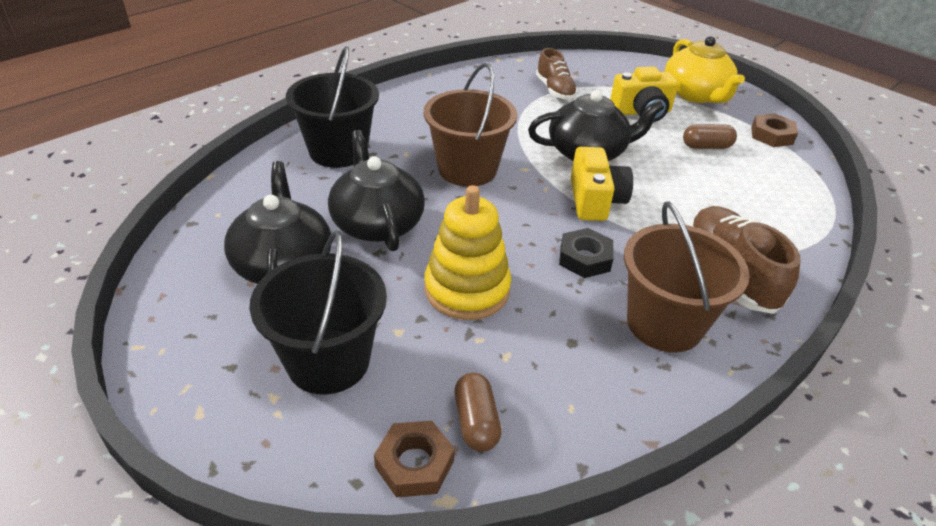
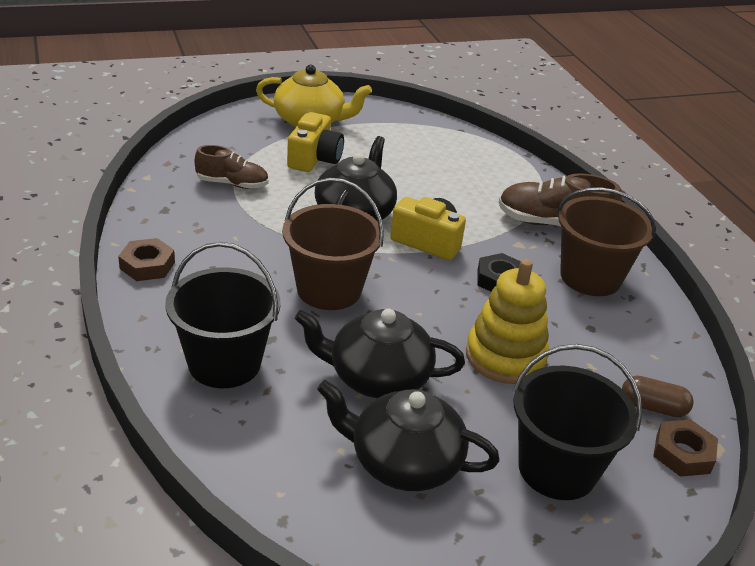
camera: 65 degrees left, 5 degrees down
brown capsule [683,124,737,149] -> none
brown nut [751,114,798,147] -> brown nut moved to [118,238,175,281]

